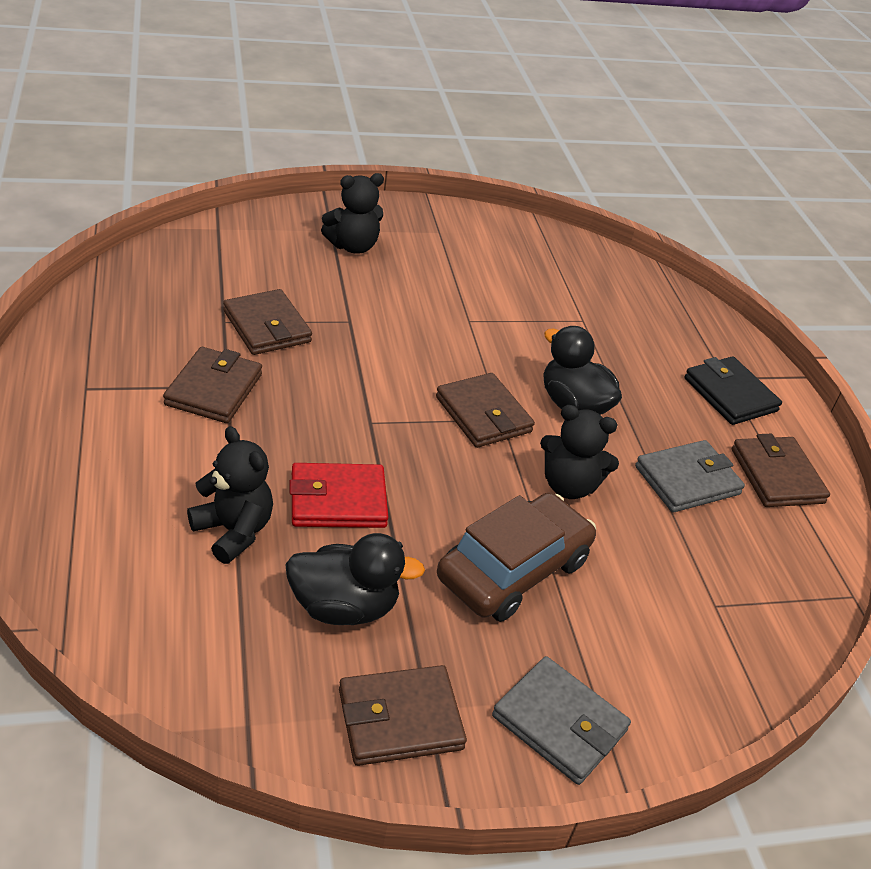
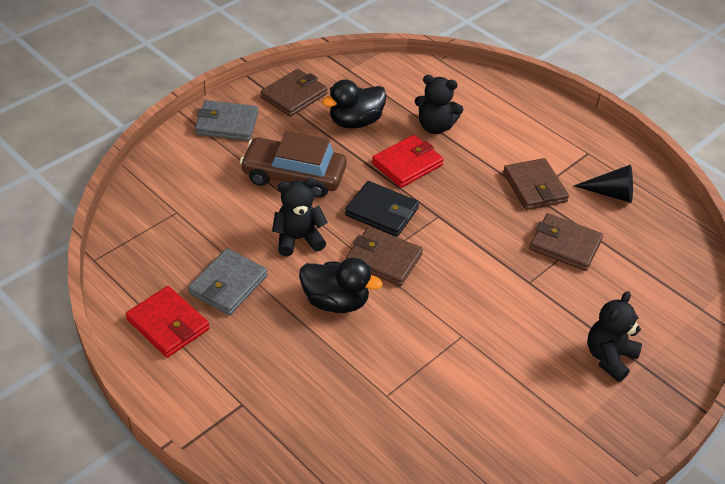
camera: 150 degrees right, 5 degrees up
brown car [437,492,596,622] -> brown car turned 90 degrees clockwise [240,131,347,198]
black wallet [684,356,782,425] -> black wallet moved to [345,181,419,237]
brown wallet [732,434,830,507] -> red wallet [126,286,210,357]
none -> black cone [574,164,633,203]

